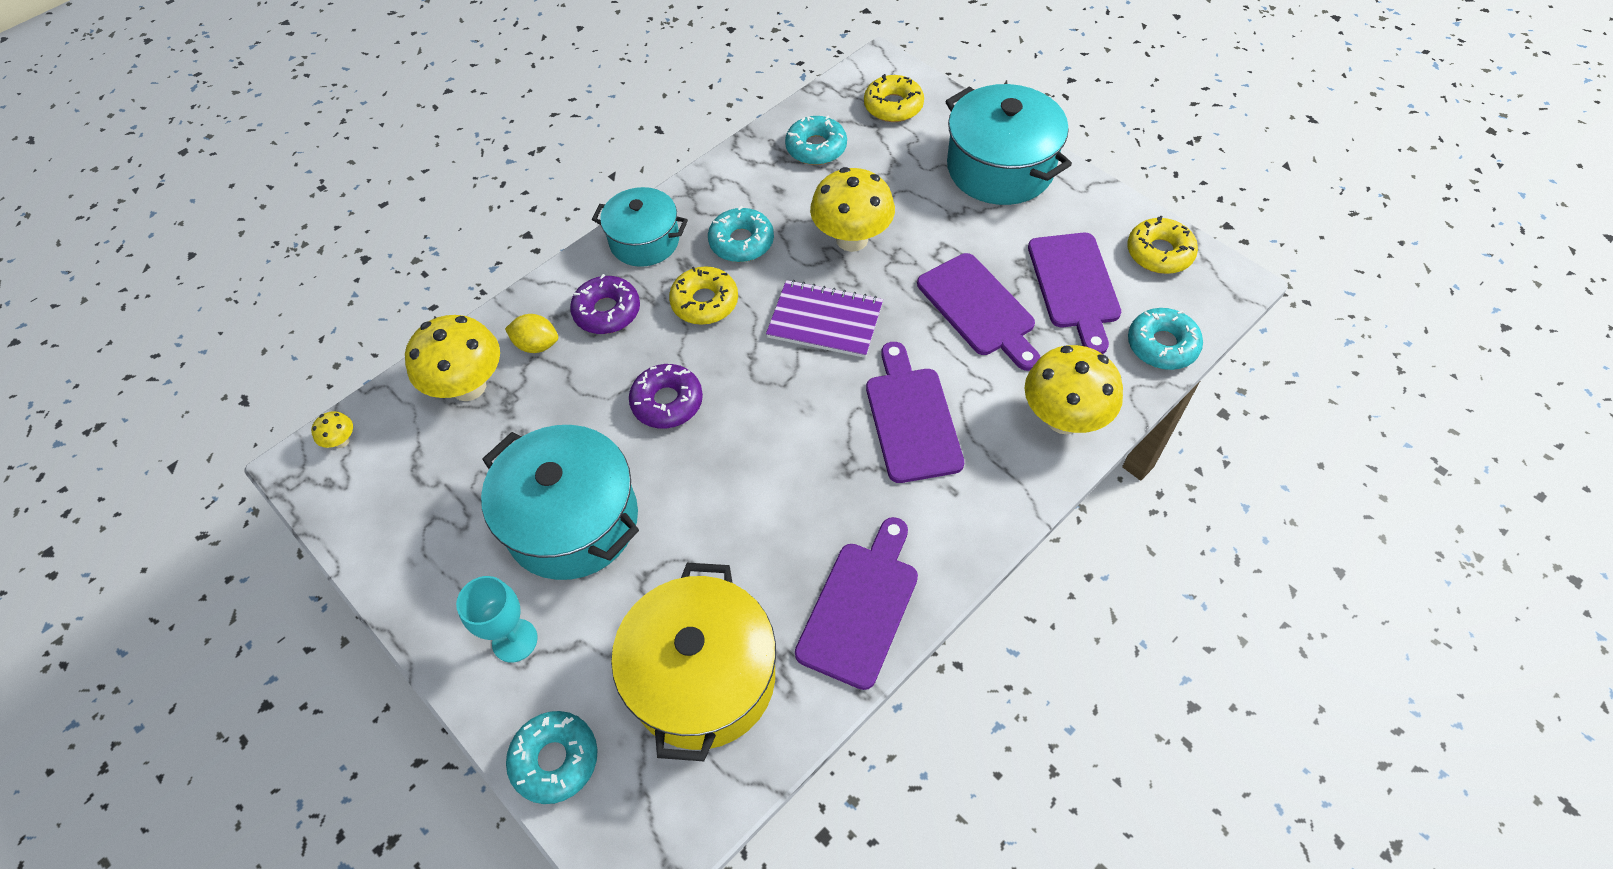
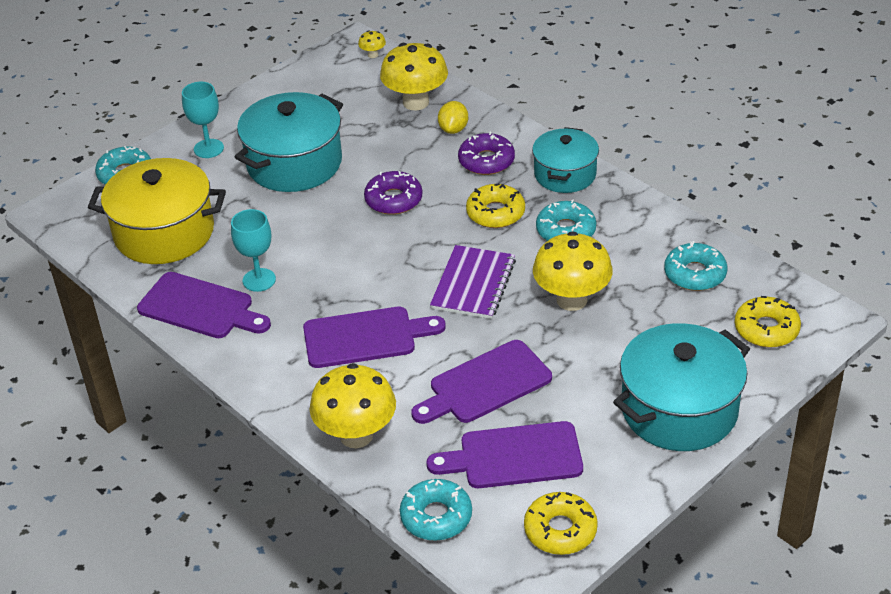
camera: 90 degrees right, 15 degrees down
none -> turquoise goblet [231,209,276,292]

